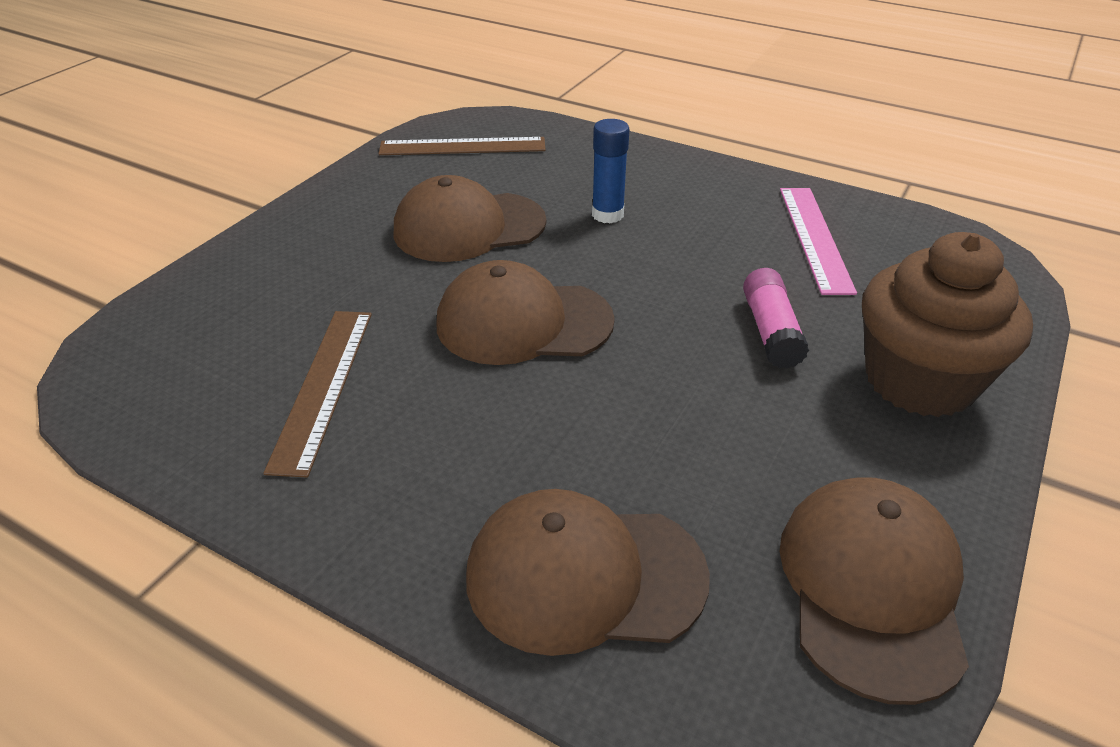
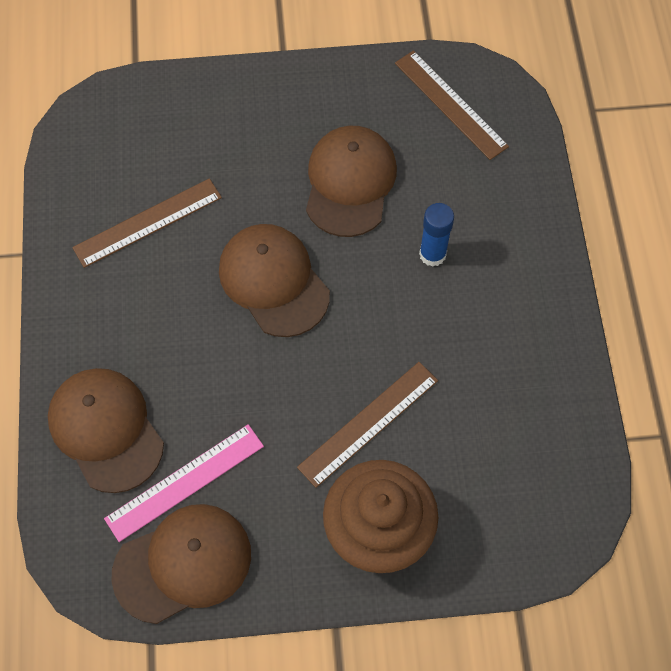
camera: 55 degrees right, 25 degrees up
brown cap [394,175,547,262] -> brown cap turned 60 degrees clockwise [306,126,397,237]
pink glue stick [743,268,809,369] -> brown ruler [297,362,438,488]
pink ruler [780,188,857,295] -> pink ruler moved to [104,424,264,542]

